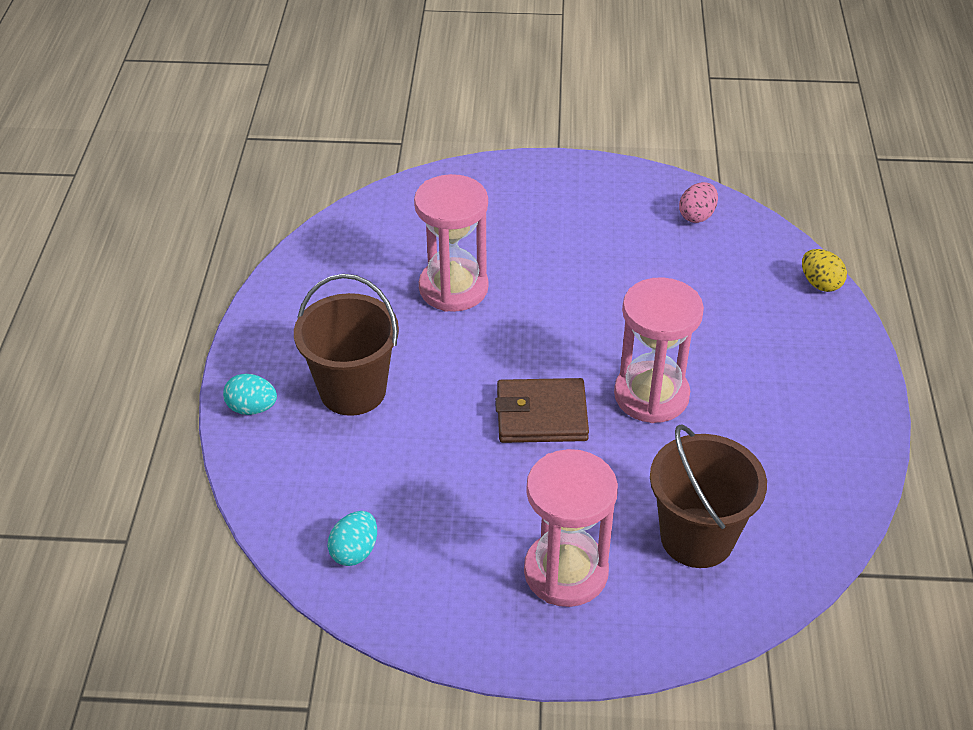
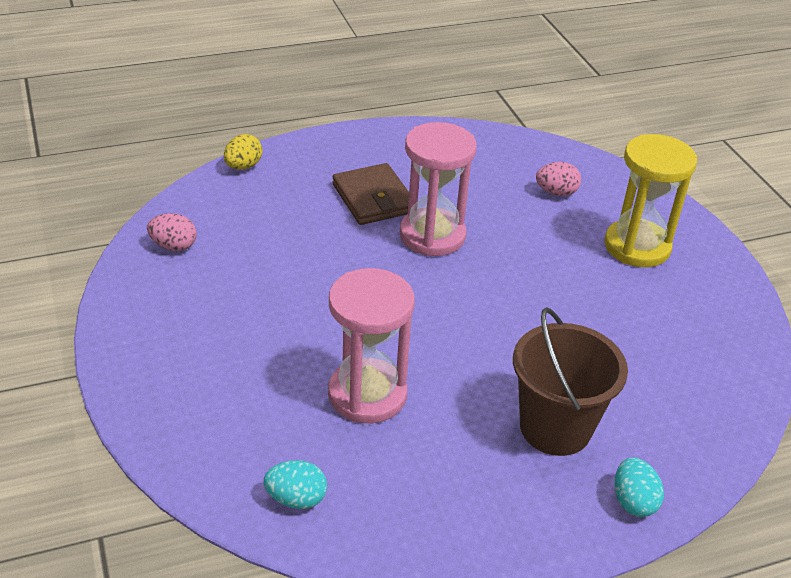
camera: 115 degrees left, 5 degrees down
turquoise egg [328,511,377,566] -> turquoise egg moved to [264,460,327,509]
brown wallet [495,378,589,443] -> brown wallet moved to [332,163,409,225]
pink hourglass [524,449,618,607] -> yellow hourglass [604,134,697,267]
brown bucket [650,424,767,568] -> pink egg [536,162,581,196]

